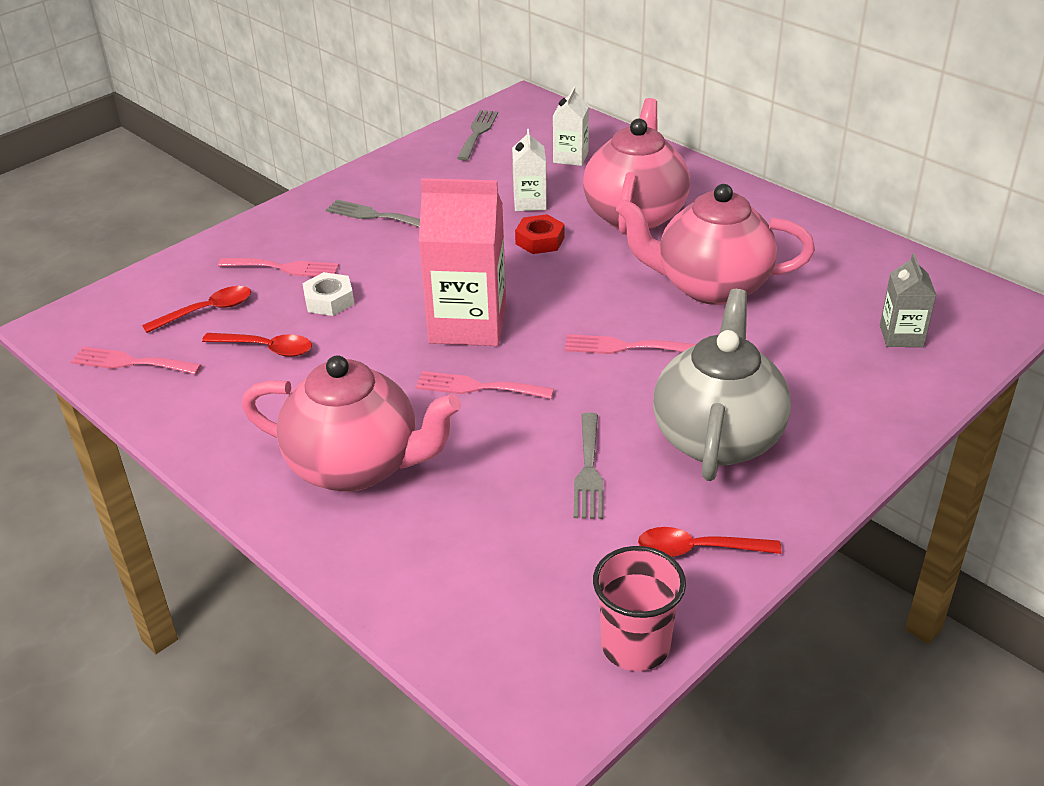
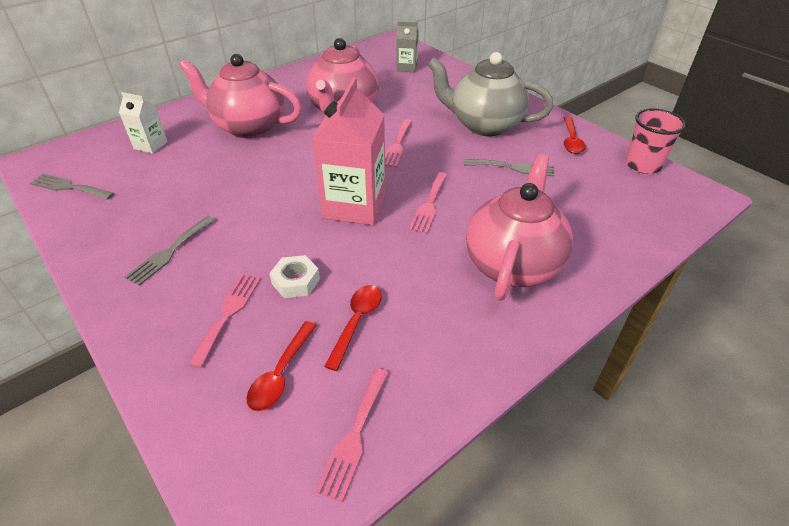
camera: 85 degrees left, 5 degrees up
red spoon [142,286,251,333] -> red spoon turned 135 degrees counterclockwise [246,321,317,411]
white carton [512,129,547,211] -> none
red nut [515,214,565,254] -> none

